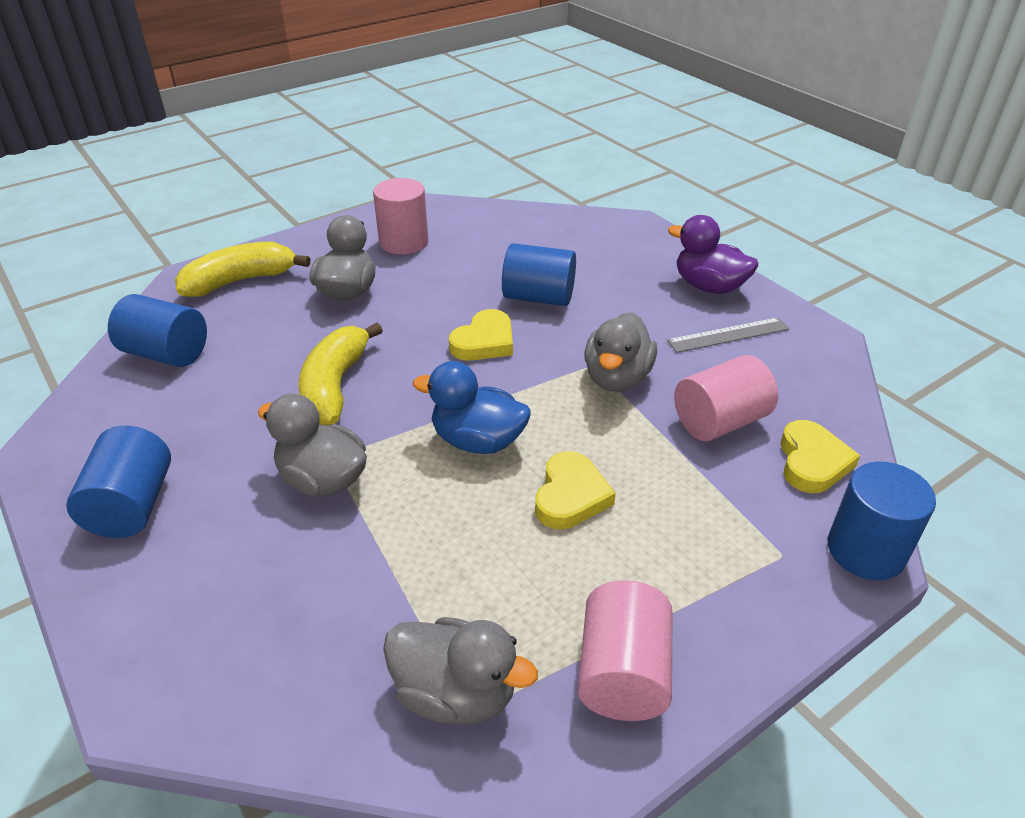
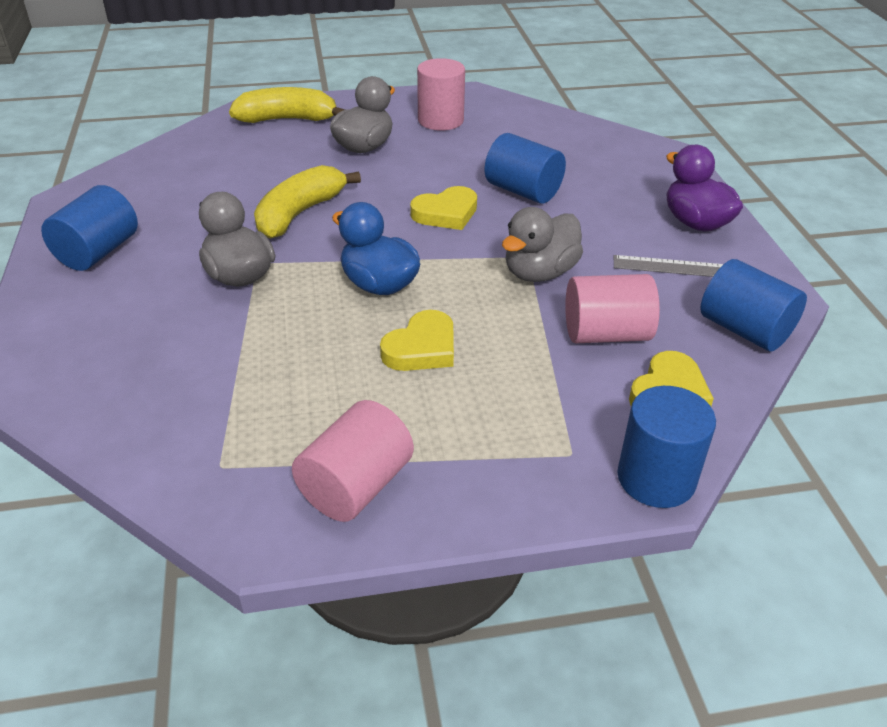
camera: 25 degrees right, 0 degrees up
blue cylinder [108,294,207,367] -> blue cylinder moved to [700,259,807,352]
grey duck [383,617,538,725] -> none

